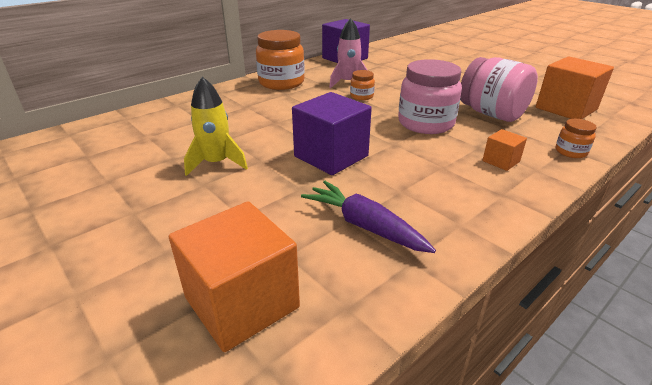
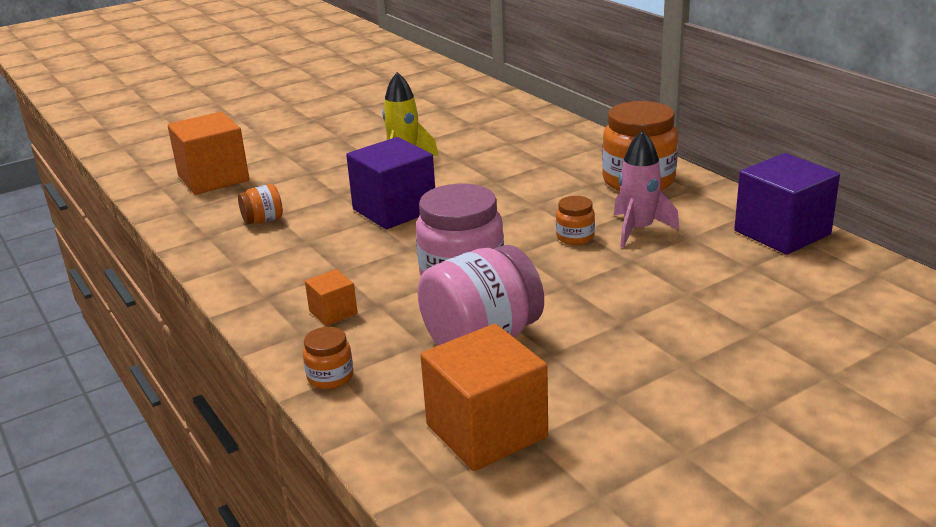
camera: 100 degrees right, 5 degrees down
purple carrot [301,181,436,253] -> orange jar [238,184,283,224]

